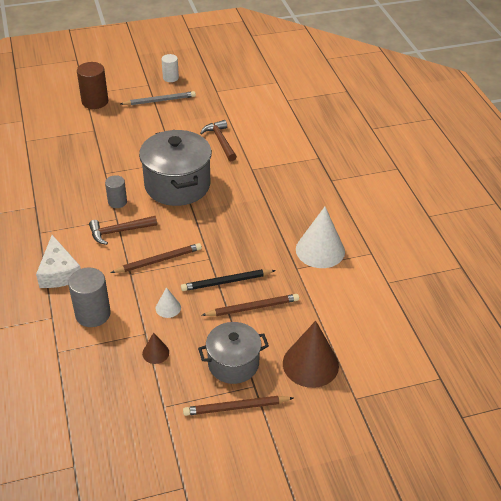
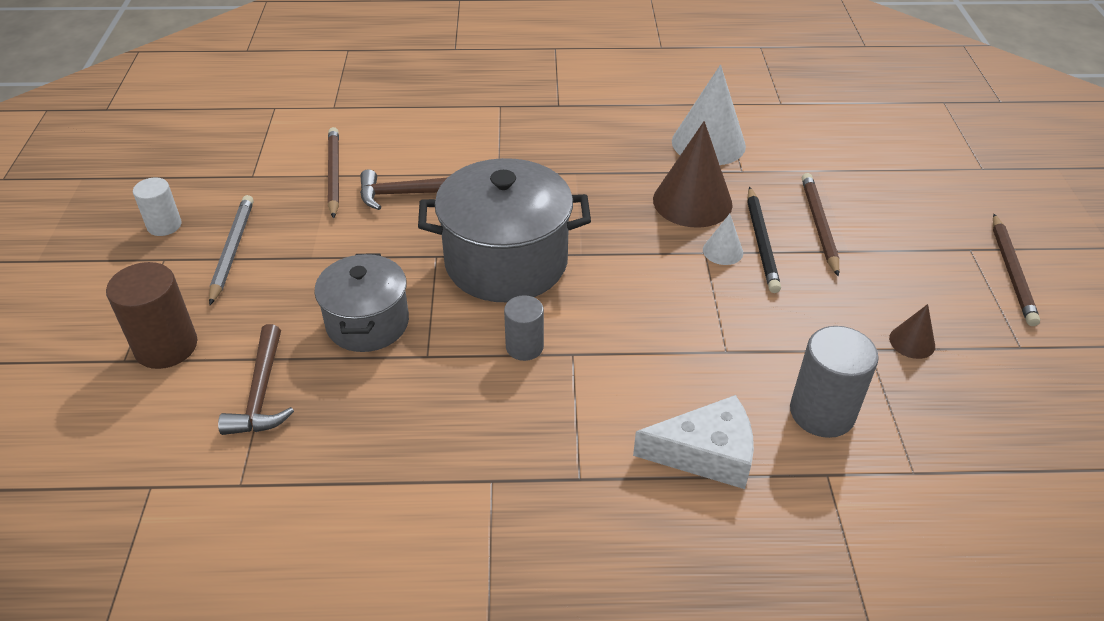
camera: 75 degrees left, 0 degrees up
brown hammer [89,216,157,245] -> brown hammer moved to [218,324,294,435]
brown pencil [110,243,202,273] -> brown pencil moved to [328,127,339,219]
white cone [155,287,181,318] -> white cone moved to [703,214,743,265]
grey pot [198,322,269,384] -> grey pot moved to [314,253,409,352]
brown cone [283,321,339,388] -> brown cone moved to [653,121,733,228]

